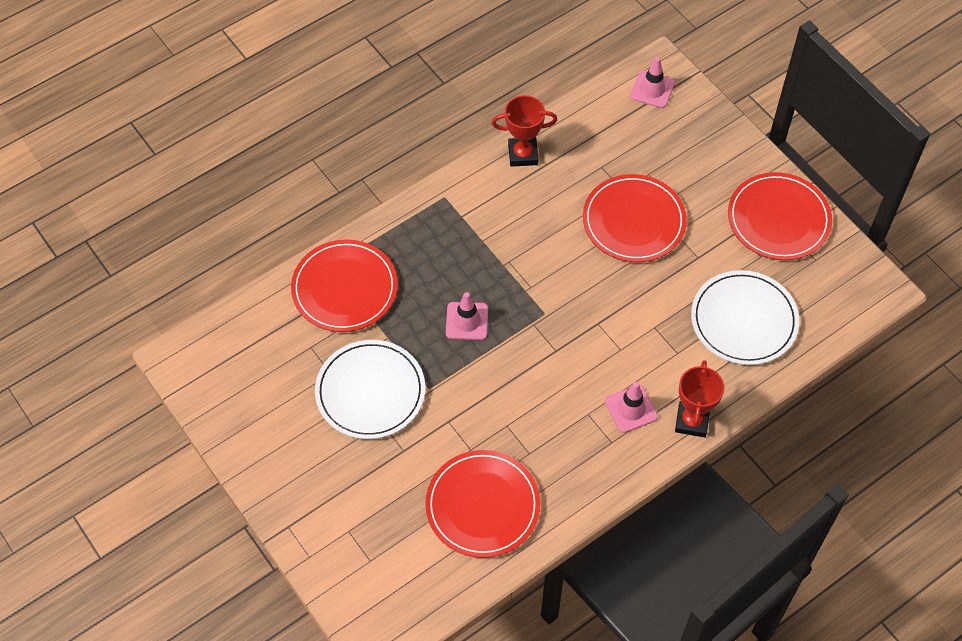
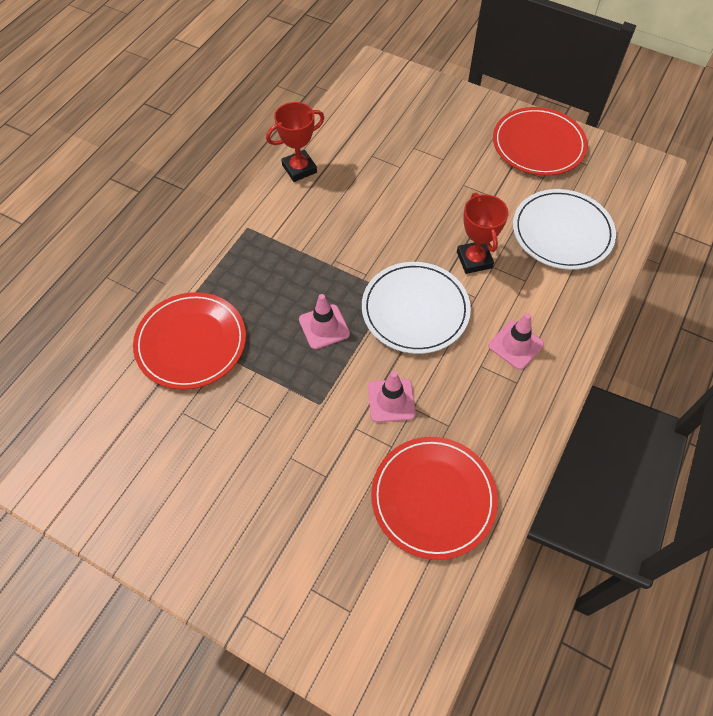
camera: 25 degrees left, 0 degrees up
white plate [315,340,425,439] -> white plate moved to [362,262,471,354]
red plate [583,174,687,262] -> none
pink traffic cone [630,57,675,108] -> pink traffic cone moved to [368,371,416,422]
red trophy [675,360,724,437] -> red trophy moved to [457,193,509,274]

